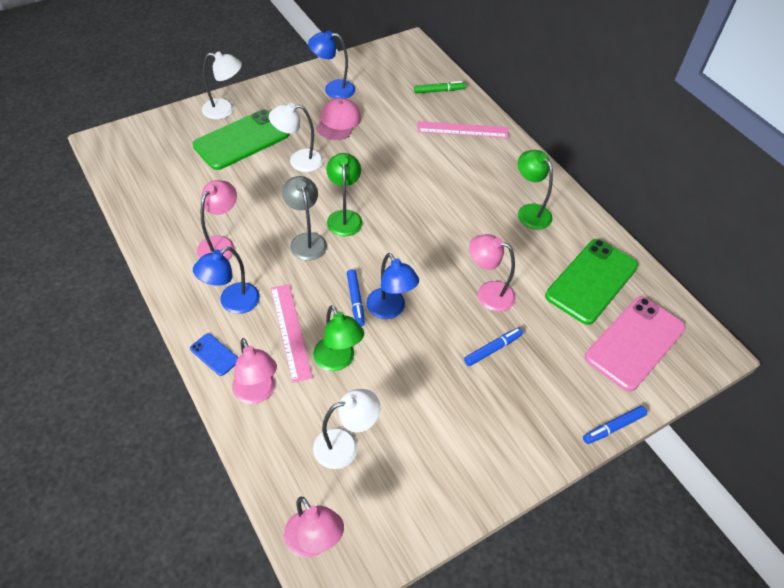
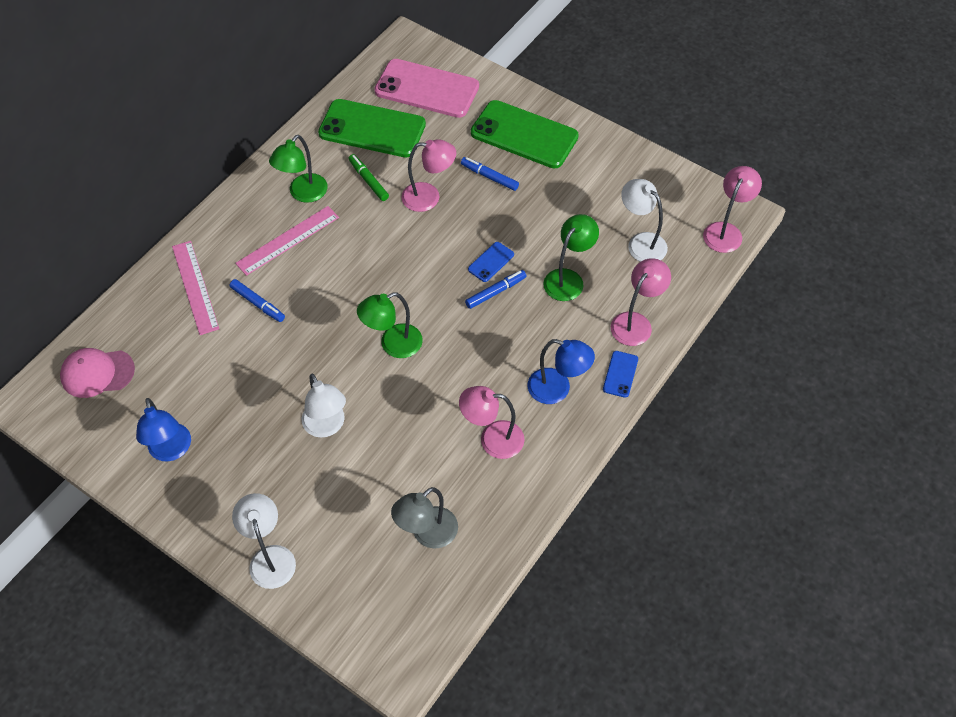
camera: 110 degrees left, 5 degrees up
green phone [193,109,289,170] -> green phone moved to [471,100,579,168]
pink ruler [271,284,313,383] -> pink ruler moved to [235,206,339,276]
grey lamp [282,176,327,261] -> grey lamp moved to [391,487,458,549]
pink cap [316,98,361,140] -> pink cap moved to [60,348,135,398]
blue lamp [366,253,419,319] -> blue phone [468,242,514,282]
green marker [414,81,466,93] -> green marker moved to [349,154,389,201]
pink lamp [469,234,516,312] -> pink lamp turned 90 degrees counterclockwise [402,139,456,212]
blue marker [583,406,647,444] -> blue marker moved to [229,279,285,322]

